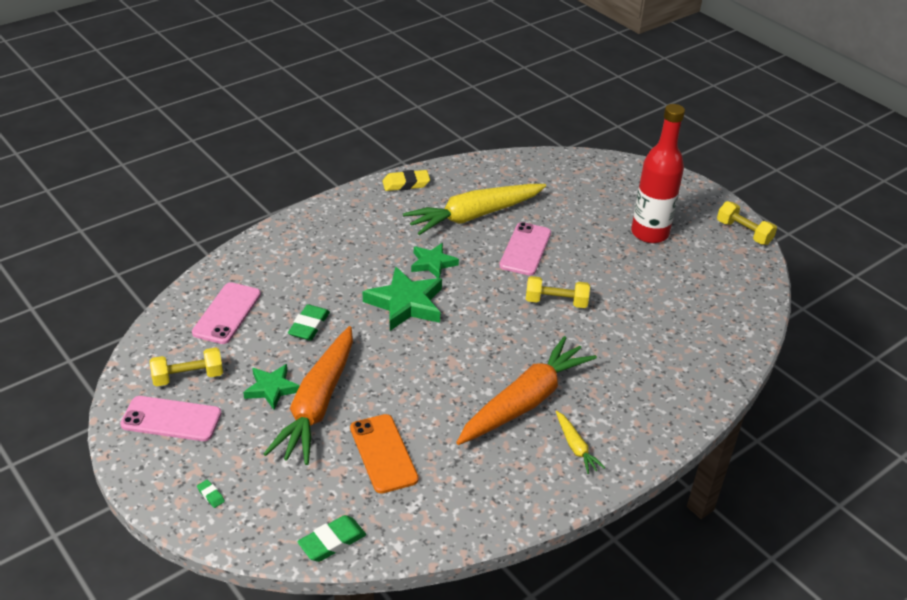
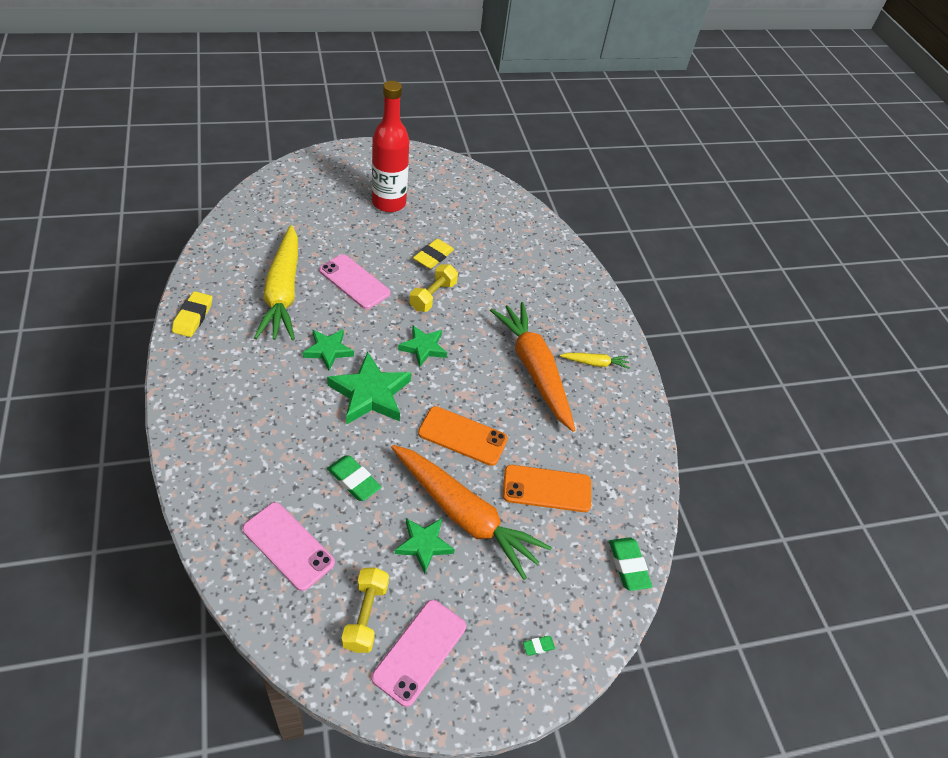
camera: 70 degrees left, 10 degrees up
yellow dumbbell [717,201,777,245] -> none
none -> green star [398,326,447,368]
none -> yellow eraser [413,239,454,269]
none -> orange phone [418,406,508,466]

